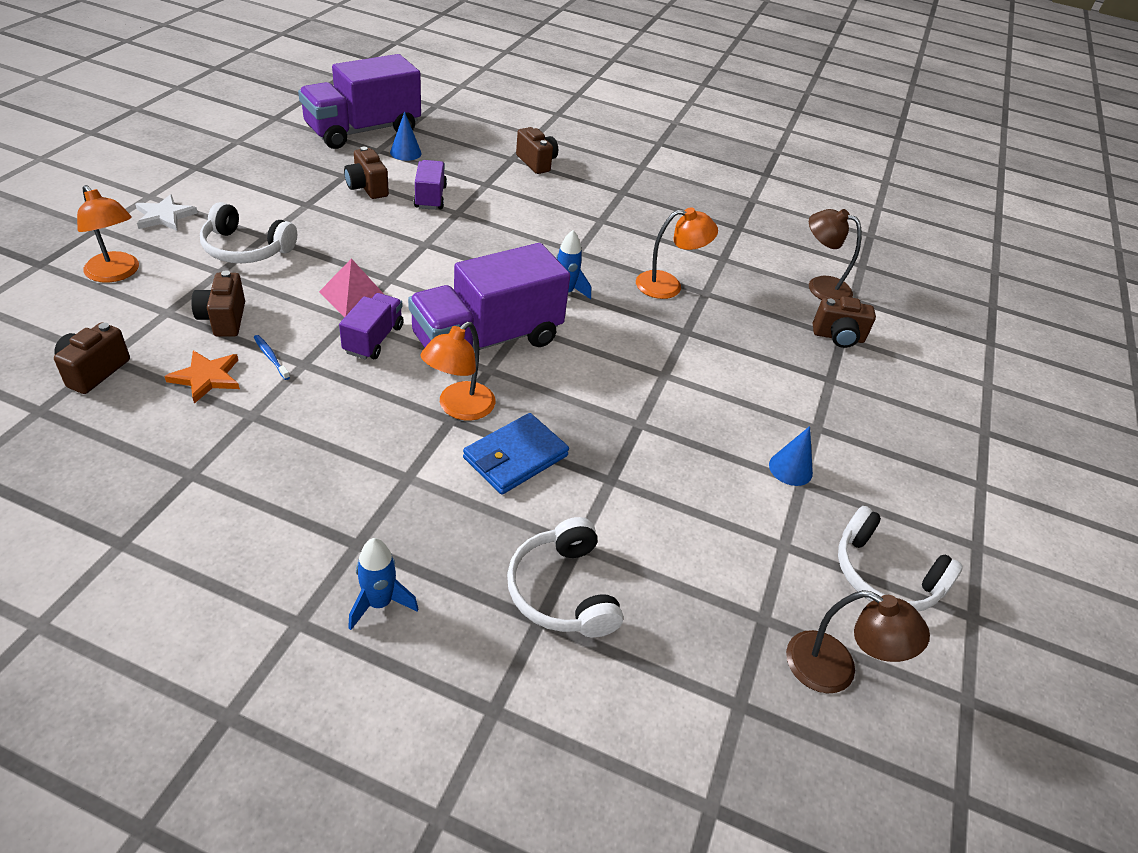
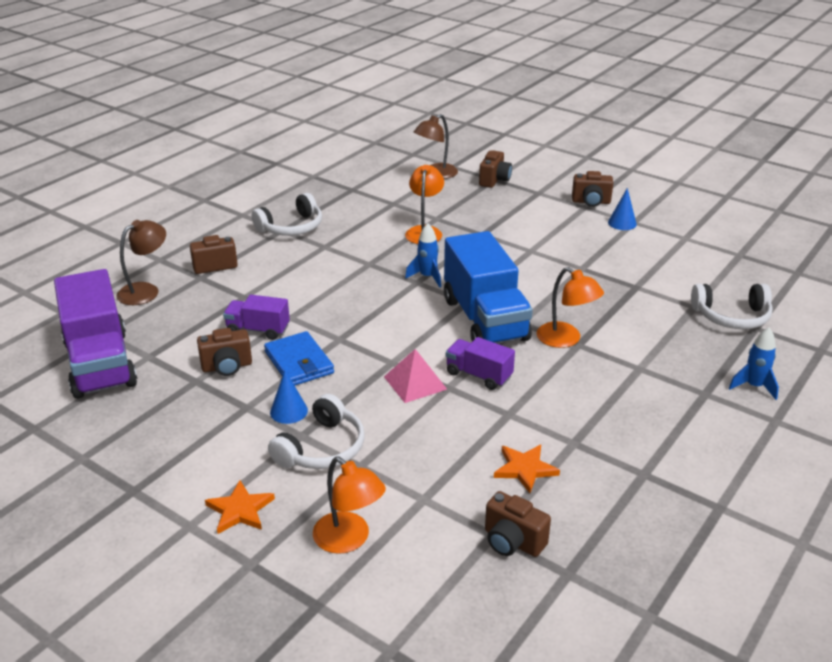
camera: 70 degrees left, 10 degrees down
orange lamp [77,185,139,283] -> orange lamp turned 75 degrees clockwise [313,457,386,554]
white star [135,194,198,231] -> orange star [205,480,275,534]
brown camera [191,270,245,337] -> brown camera moved to [572,171,613,207]
blue toothbrush [254,335,290,380] -> none
blue cone [390,111,422,161] -> blue cone moved to [270,370,308,424]
purple truck [408,243,570,351] -> blue truck [444,231,533,344]
blue wallet [463,413,569,495] -> blue wallet moved to [264,331,334,386]
brown lamp [786,590,930,694] -> brown lamp moved to [116,220,166,305]
white headphones [838,506,963,612] -> white headphones moved to [252,193,322,236]

